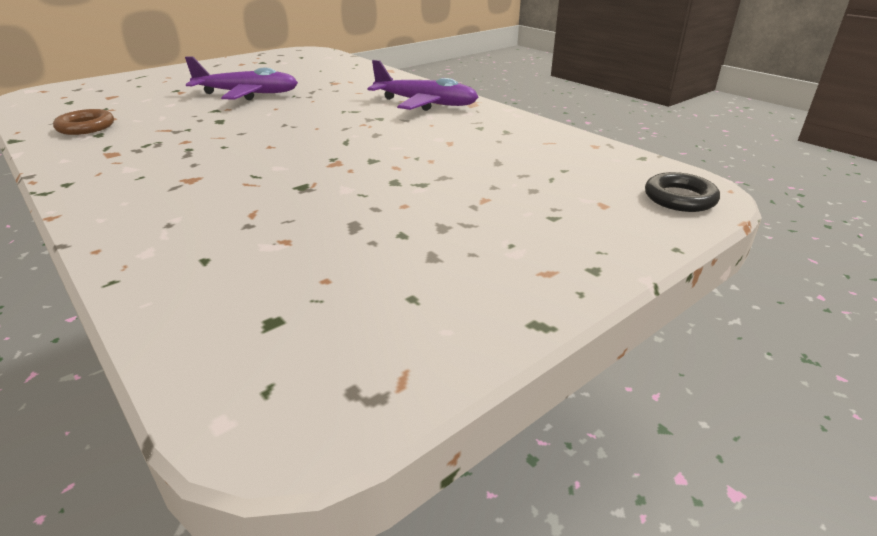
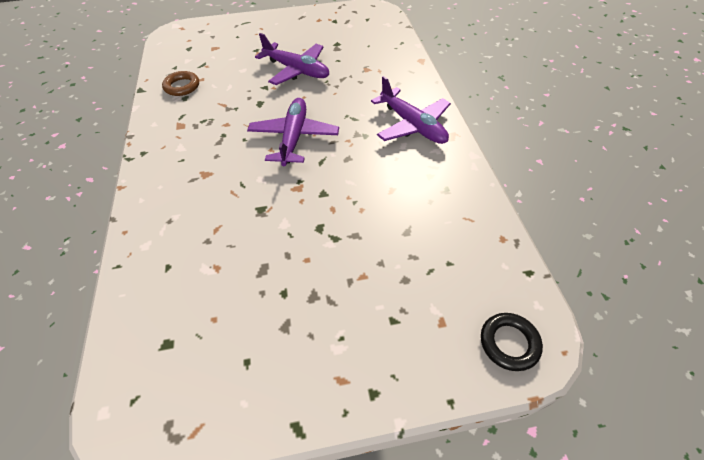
camera: 30 degrees right, 20 degrees up
none -> purple plane [247,98,339,166]

